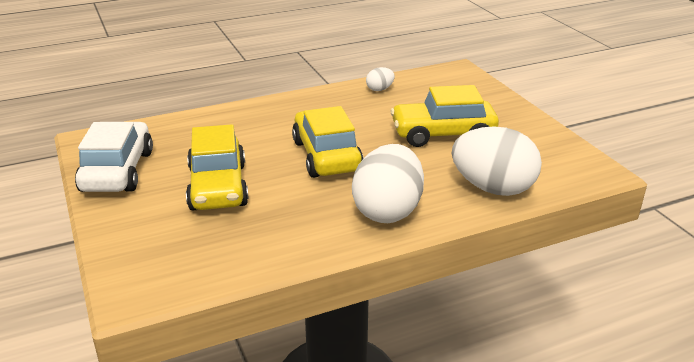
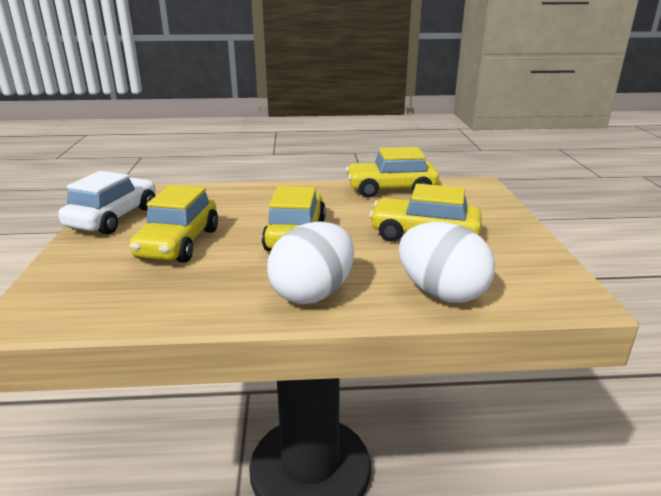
camera: 20 degrees right, 5 degrees down
white egg [366,67,395,91] -> yellow car [346,147,439,198]

